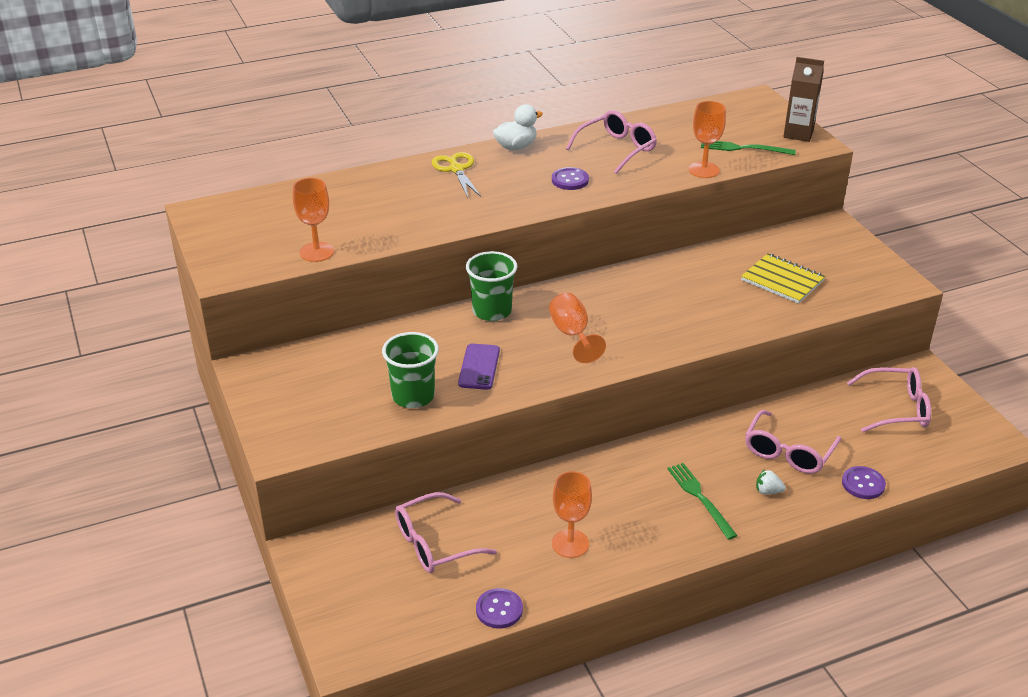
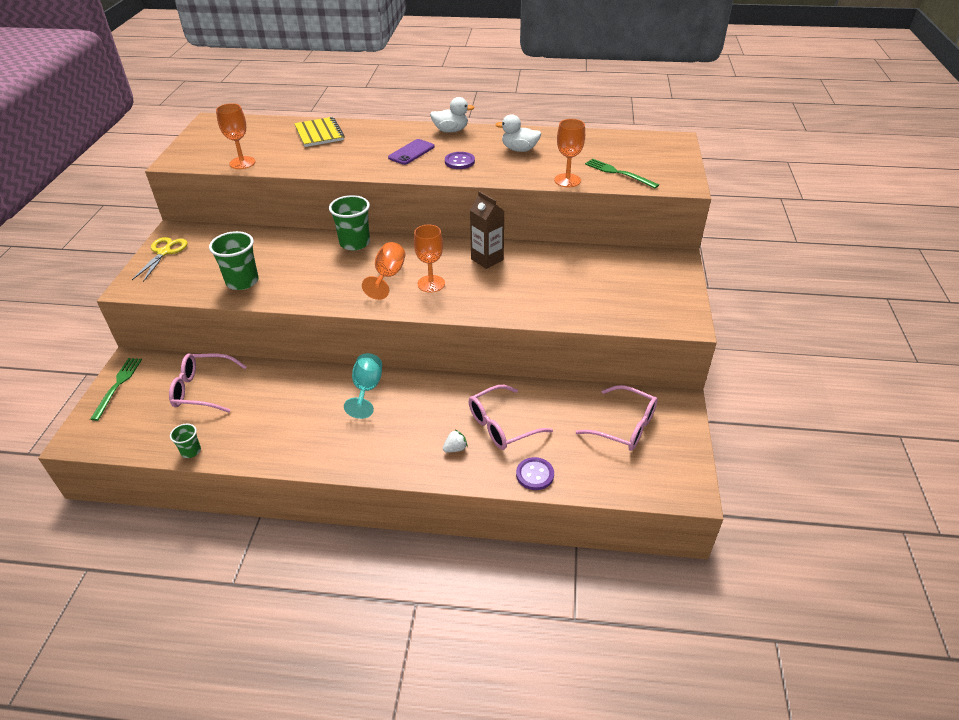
camera: 30 degrees right, 5 degrees up
yellow scissors [431,152,481,198] -> yellow scissors moved to [132,237,188,282]
purple phone [458,344,500,390] -> purple phone moved to [388,139,434,165]
purple button [476,588,523,628] -> green cup [170,424,201,458]
orange goblet [552,471,592,558] -> orange goblet moved to [414,225,445,293]
pink glasses [566,110,657,174] -> white duck [495,114,541,152]
green fork [667,463,738,540] -> green fork moved to [90,358,142,421]
yellow notebook [741,253,825,304] -> yellow notebook moved to [294,117,344,147]
white strawberry [756,469,786,495] -> white strawberry turned 105 degrees clockwise [443,430,468,453]
brown carton [783,57,824,142] -> brown carton moved to [470,191,504,269]
none -> turquoise goblet [344,353,382,419]

